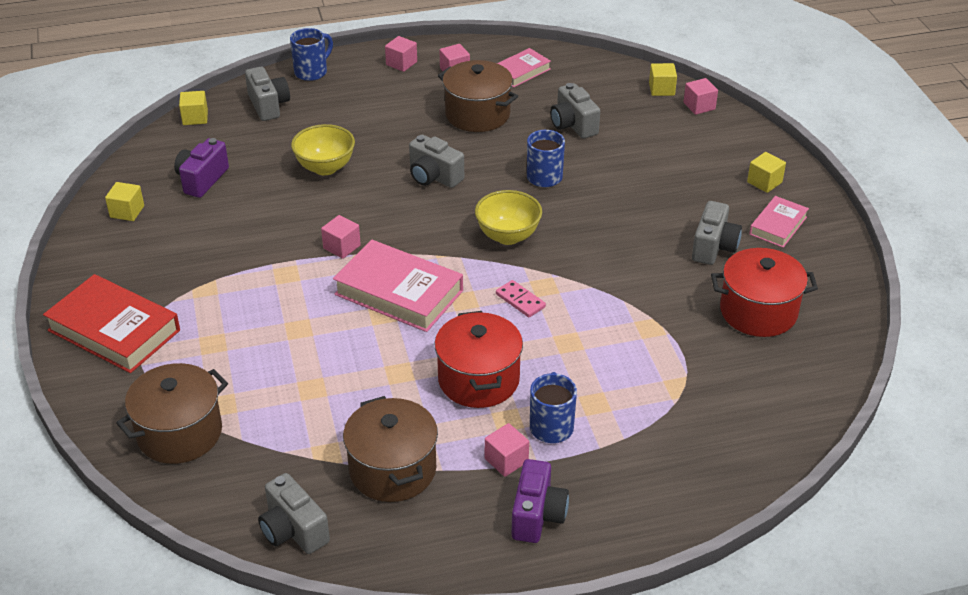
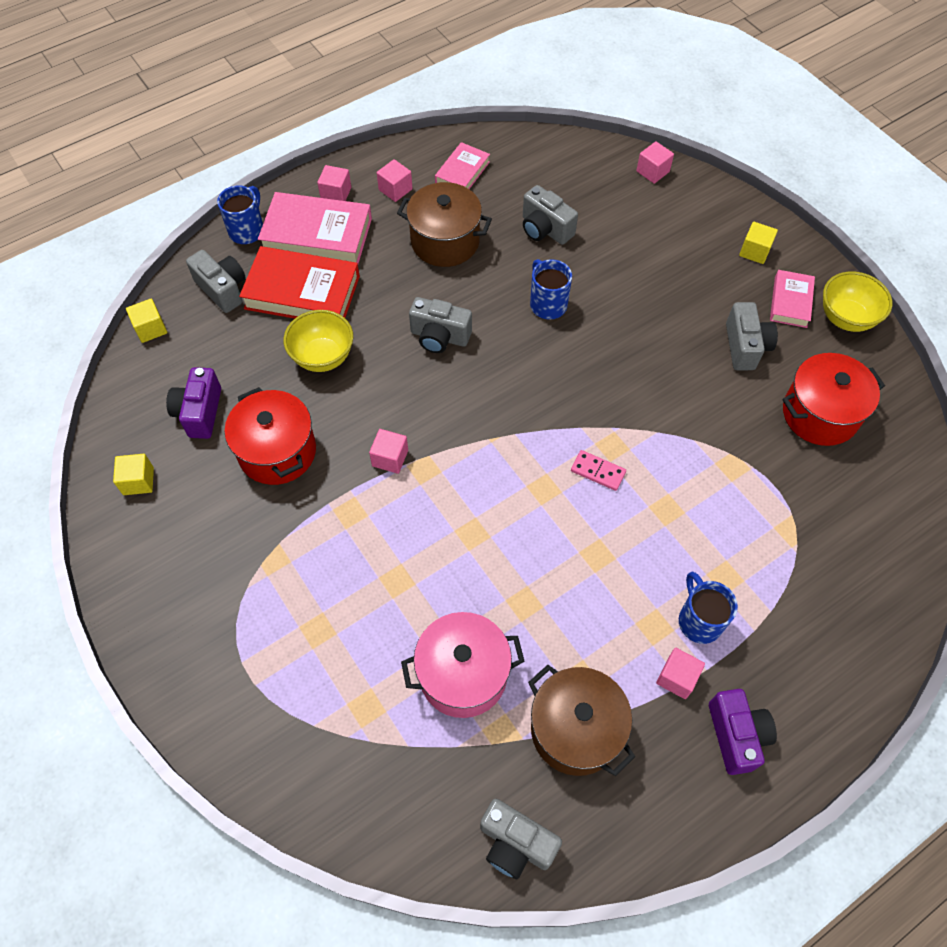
camera: 20 degrees left, 20 degrees up
red book [43,274,180,373] -> red book moved to [239,246,360,319]
brown pot [116,363,228,464] -> none
pink book [333,240,463,332] -> pink book moved to [258,192,372,264]
red pot [434,311,523,408] -> red pot moved to [225,387,316,485]
yellow bowl [475,190,542,245] -> yellow bowl moved to [823,272,892,332]
yellow cube [649,63,677,96] -> none
none -> pink pot [401,612,525,718]

